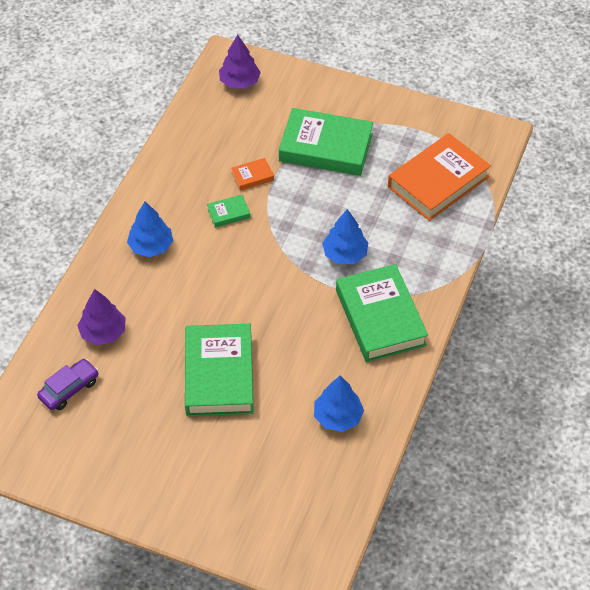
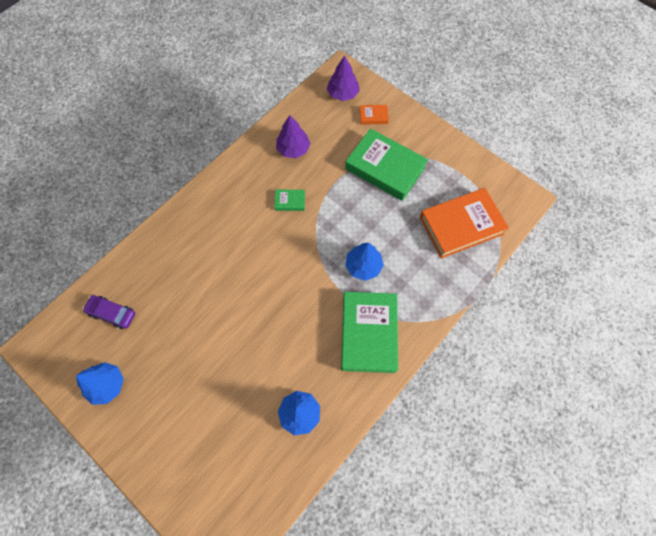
camera: 20 degrees right, 15 degrees up
purple car [37,359,99,410] -> purple car turned 135 degrees counterclockwise [83,295,135,329]
purple tree [77,289,126,345] -> purple tree moved to [276,115,311,158]
blue tree [127,201,173,257] -> blue tree moved to [76,362,124,405]
green book [185,324,254,416] -> none
orange book [231,158,274,191] -> orange book moved to [360,105,389,125]

